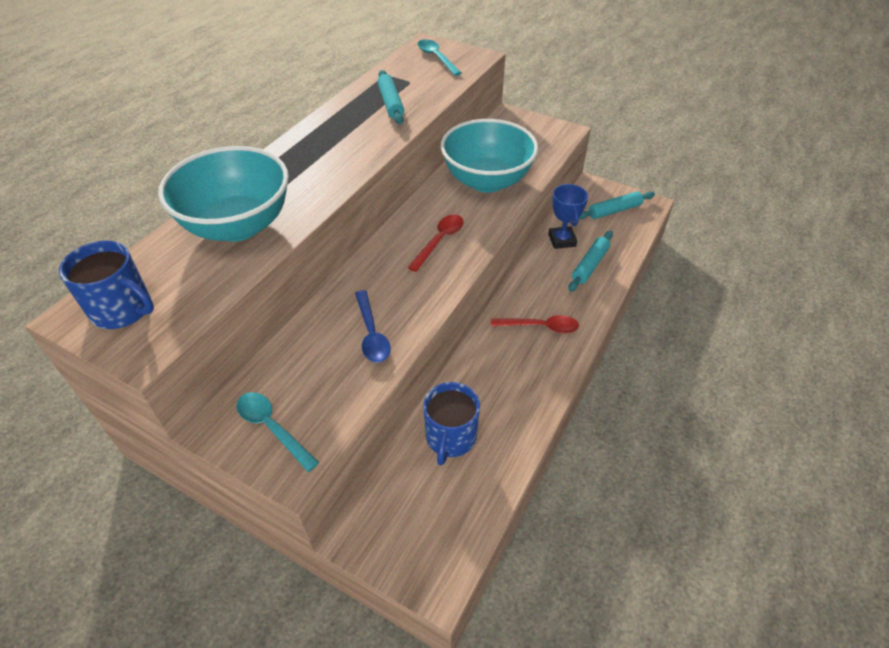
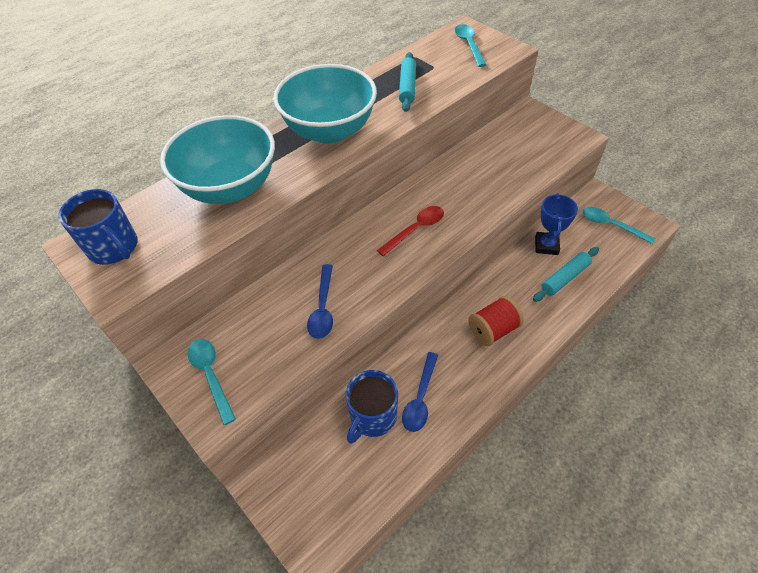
camera: 20 degrees right, 5 degrees up
turquoise bowl [441,119,538,193] -> turquoise bowl moved to [273,64,377,144]
red spoon [491,315,579,333] -> red spool [468,296,524,346]
turquoise rolling pin [578,191,655,219] -> turquoise spoon [583,207,656,244]
none -> blue spoon [402,352,438,432]

